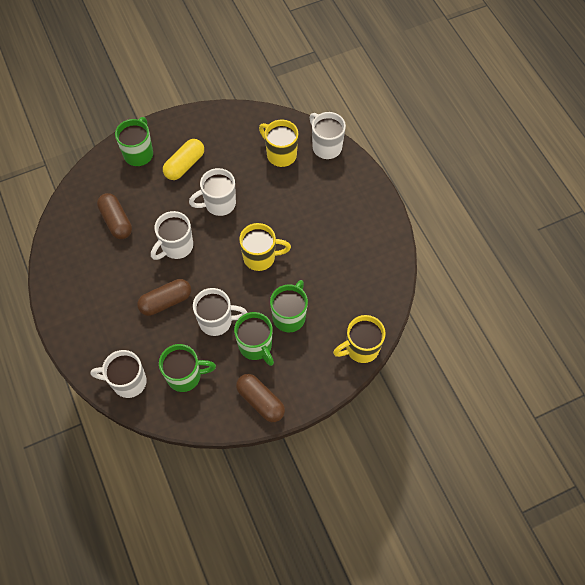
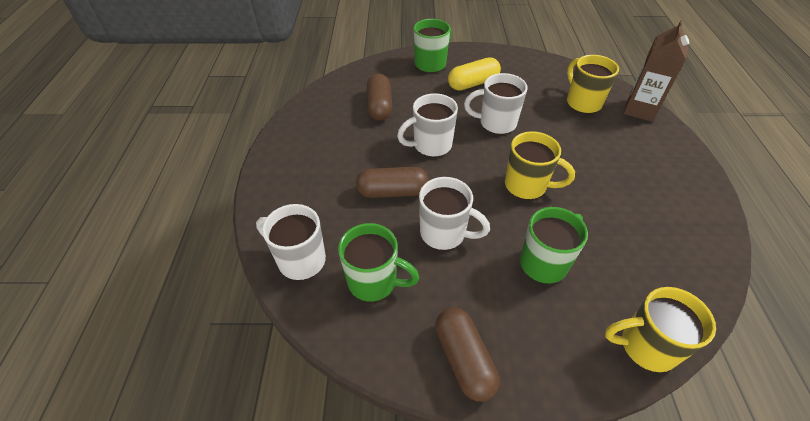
camera: 25 degrees right, 15 degrees down
green mug [234,312,274,366] -> none
white mug [309,112,346,159] -> brown carton [623,19,689,122]

